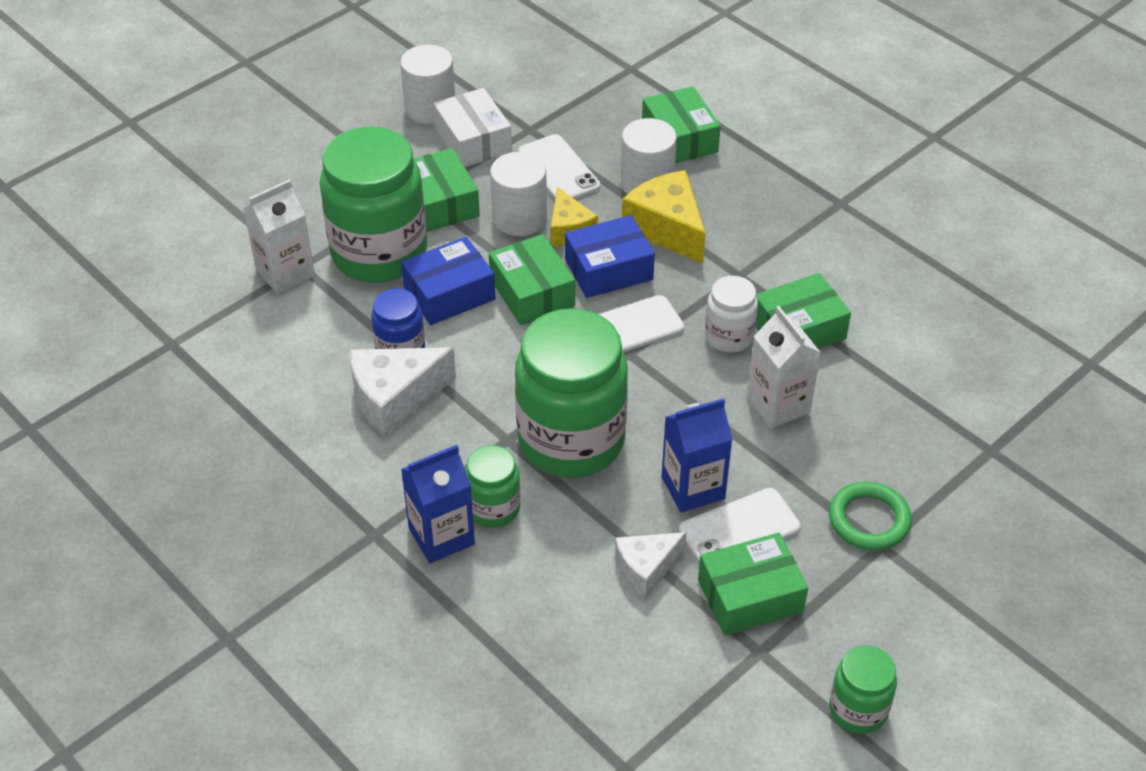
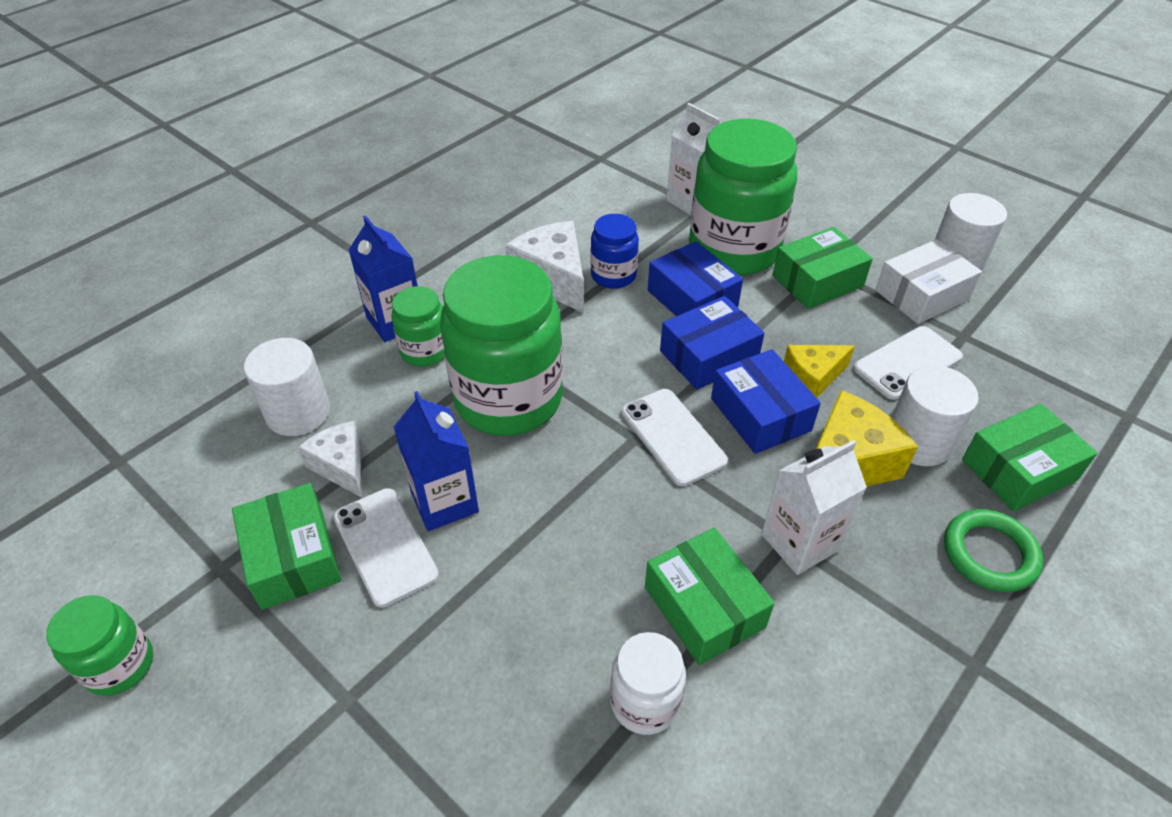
camera: 85 degrees right, 0 degrees up
green box [489,234,575,325] -> blue box [660,296,765,390]
white cylinder [490,152,547,236] -> white cylinder moved to [244,338,330,436]
white jar [705,276,758,353] -> white jar moved to [610,632,686,735]
white carton [747,306,821,428] -> white carton moved to [762,440,867,575]
green ring [829,481,912,551] -> green ring moved to [944,509,1043,592]

